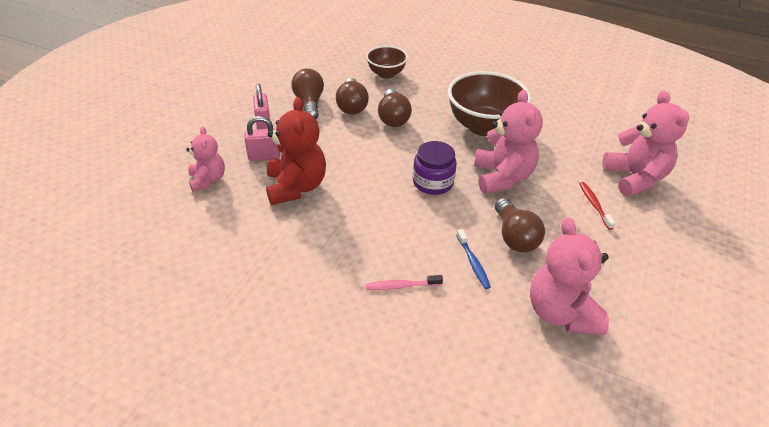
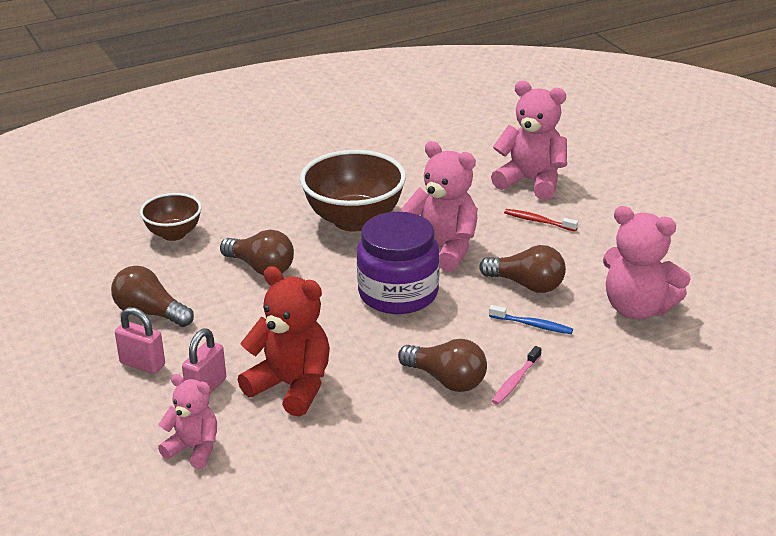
camera: 50 degrees left, 10 degrees down
brown light bulb [336,78,369,115] -> brown light bulb moved to [398,339,487,392]
purple jar [413,141,457,195] -> purple jar [357,212,440,314], size x1.52

